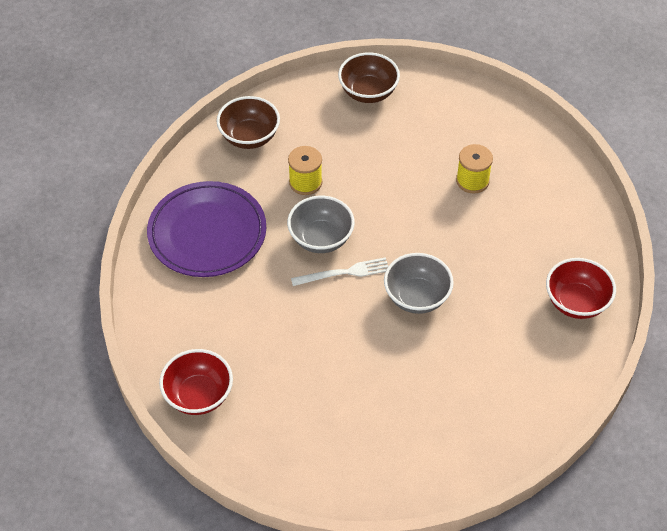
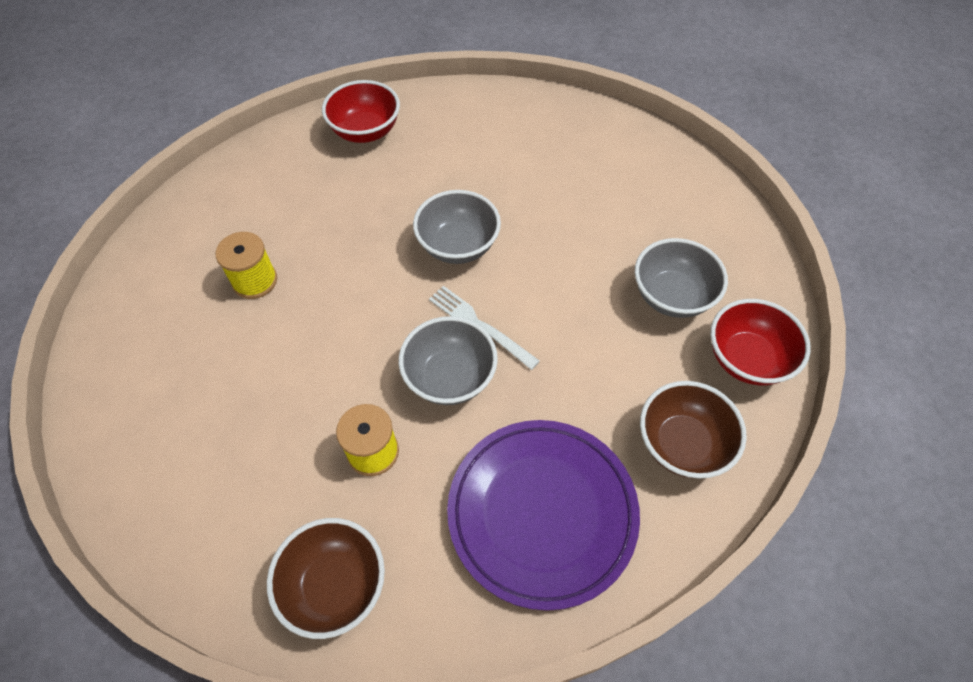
camera: 125 degrees left, 5 degrees up
brown bowl [338,52,400,103] -> brown bowl moved to [640,381,747,479]
none -> grey bowl [635,238,728,318]

